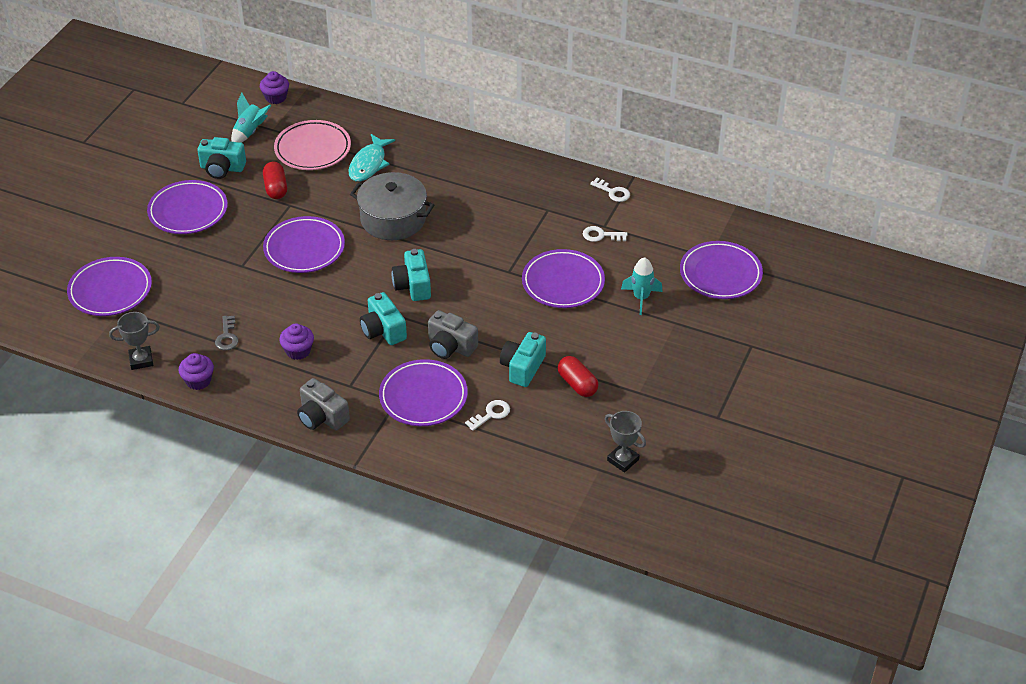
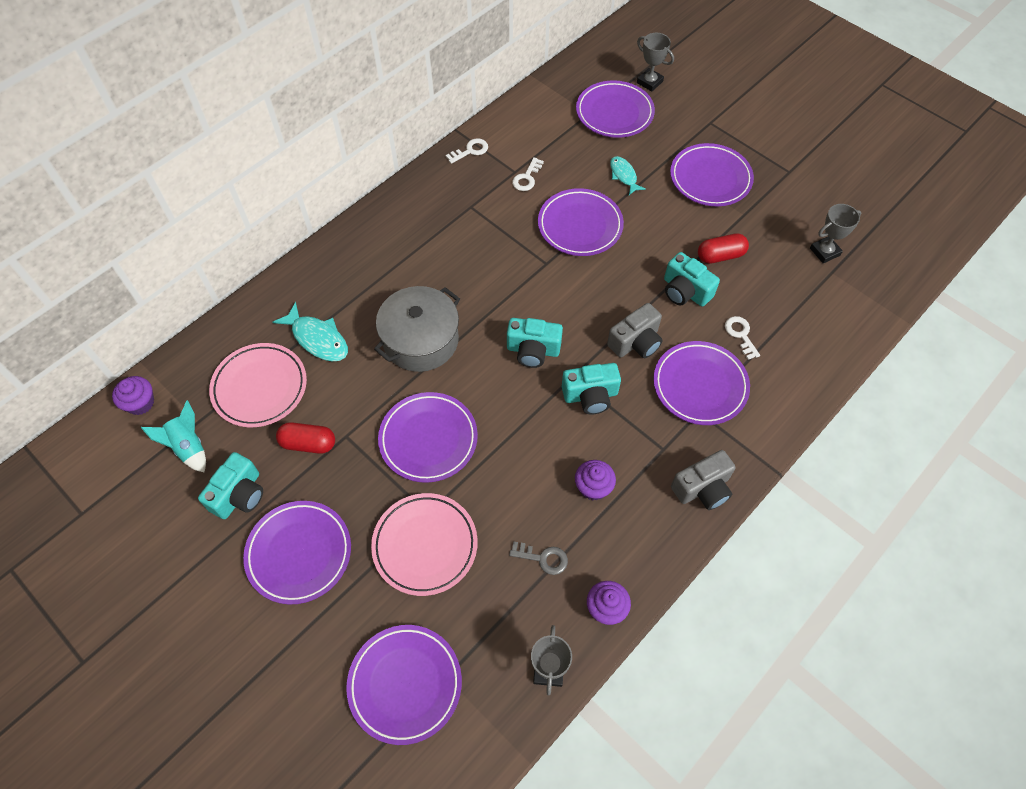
camera: 70 degrees left, 15 degrees up
turquoise rocket [621,257,663,315] -> turquoise fish [610,156,646,195]
none -> pink plate [371,493,478,596]
none -> grey trophy [637,33,674,91]
none -> purple plate [670,143,754,206]

